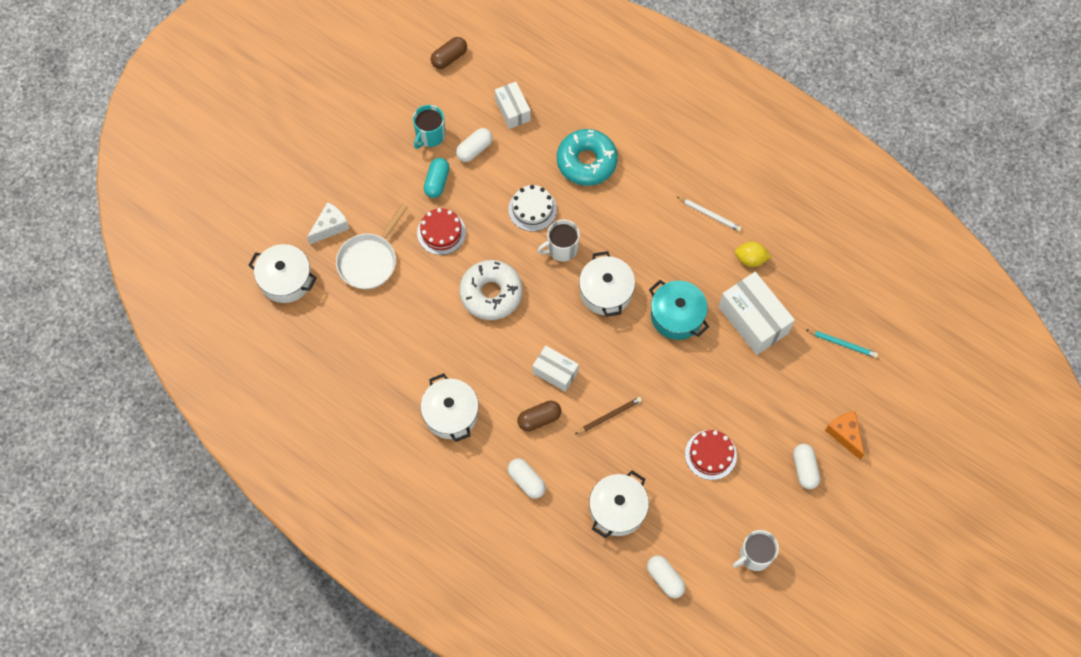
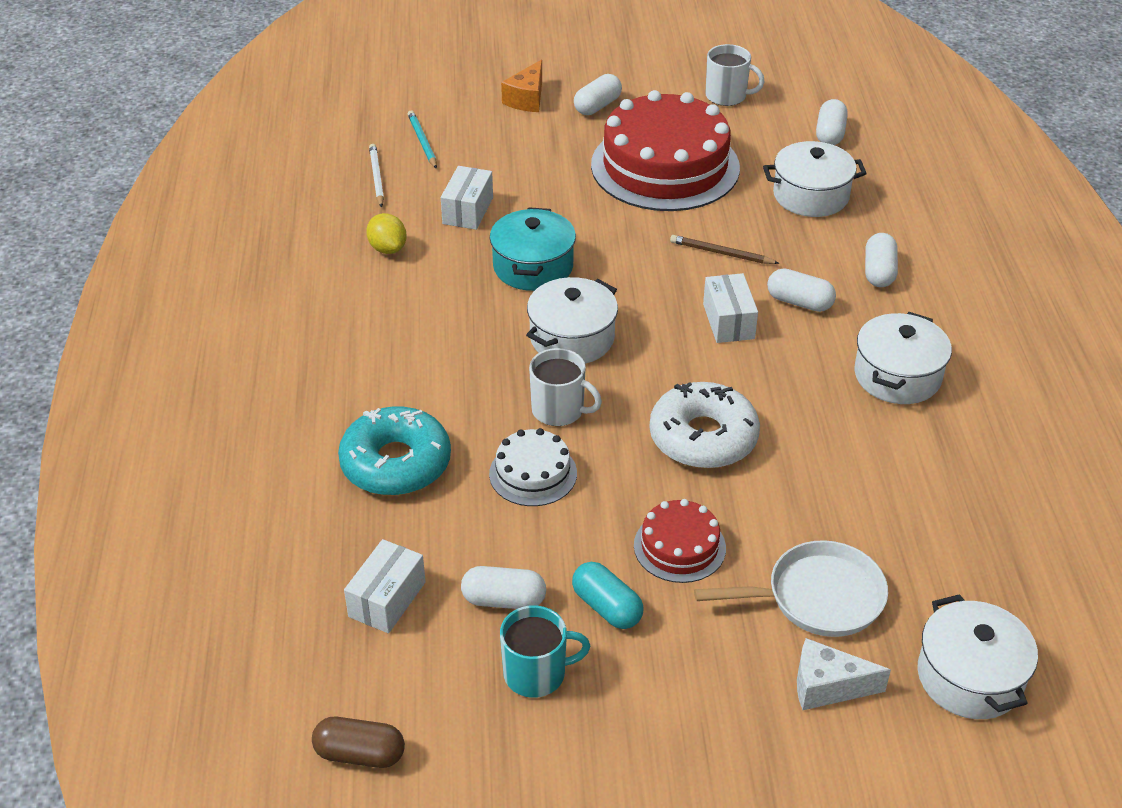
camera: 130 degrees left, 25 degrees down
turquoise capsule [424,158,450,198] -> turquoise capsule turned 75 degrees clockwise [572,562,643,629]
brown capsule [517,401,561,431] -> white capsule [767,268,836,312]
white pencil [677,197,742,232] -> white pencil moved to [369,144,384,208]
red cake [685,430,737,480] -> red cake [591,90,740,211], size x2.12
white box [718,272,795,355] -> white box [441,166,493,230], size x0.60

